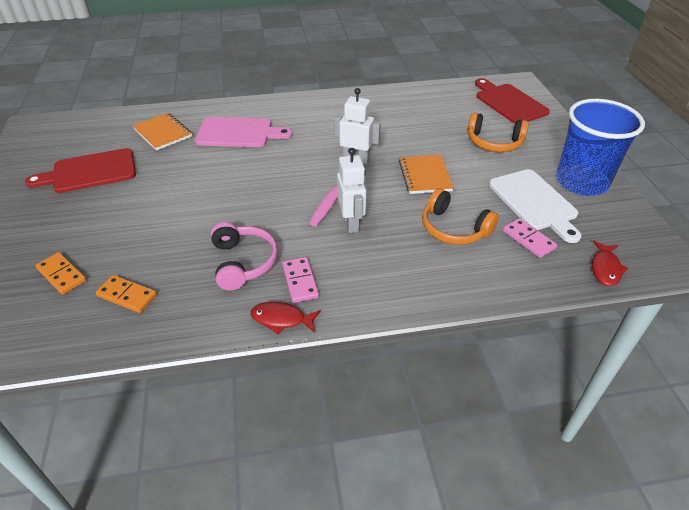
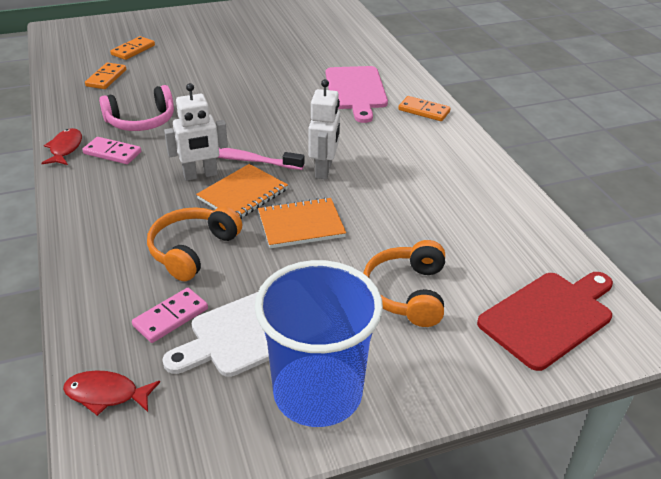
camera: 80 degrees right, 5 degrees down
red cutting board [25,148,136,193] -> none
orange notebook [133,113,192,151] -> orange notebook moved to [196,164,288,219]
pink domino [282,257,319,303] -> pink domino turned 45 degrees clockwise [82,137,141,164]
none -> orange domino [398,96,451,121]

